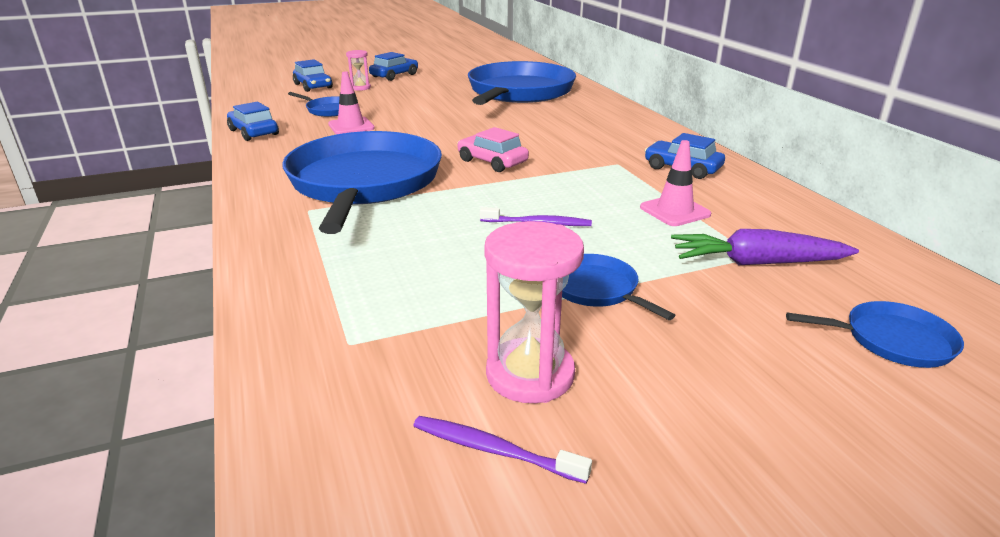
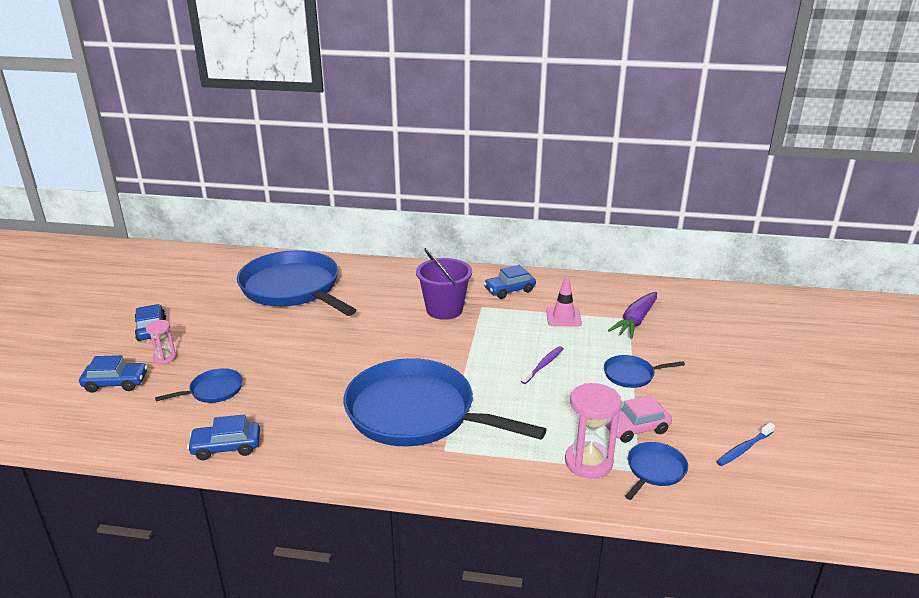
camera: 60 degrees left, 0 degrees up
pink traffic cone [328,71,375,134] -> none
purple toothbrush [413,416,592,484] -> blue toothbrush [717,423,775,466]
pink car [457,127,529,172] -> pink car moved to [605,395,672,443]
pink hourglass [484,221,584,403] -> pink hourglass moved to [565,383,621,479]
blue pan [786,301,964,368] -> blue pan moved to [625,442,688,500]
none -> purple bucket [416,248,472,320]

